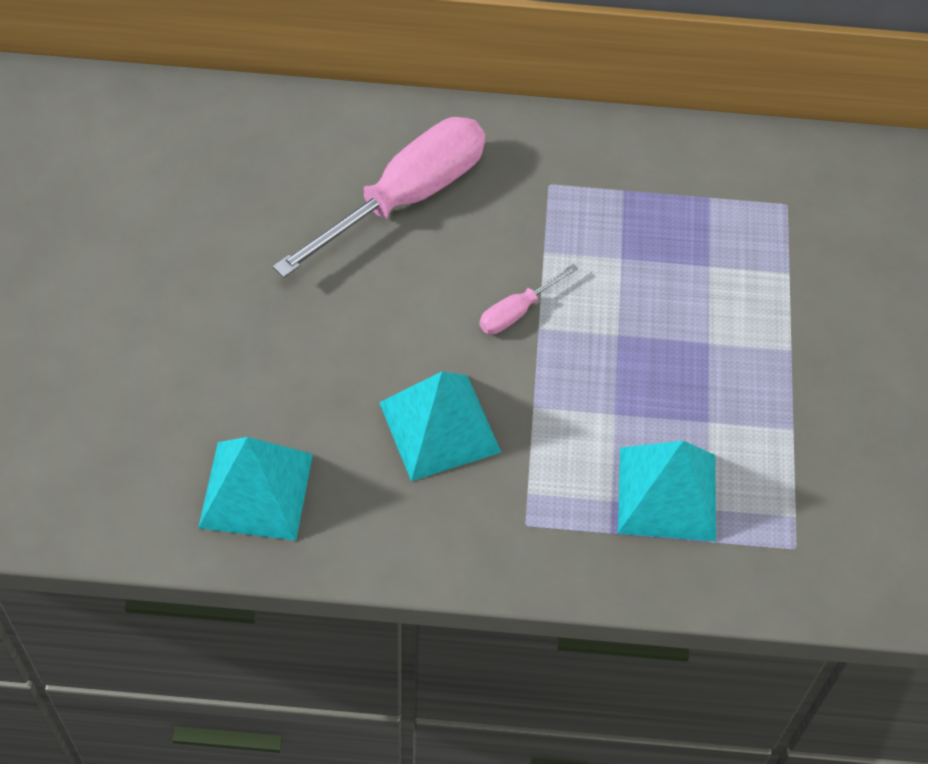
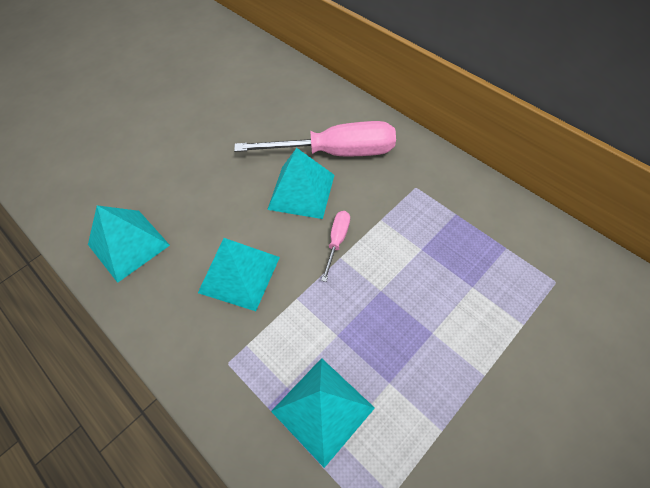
camera: 45 degrees right, 0 degrees up
pink screwdriver [479,264,578,334] -> pink screwdriver turned 105 degrees clockwise [321,211,350,282]
none -> turquoise pyramid [267,148,334,219]

